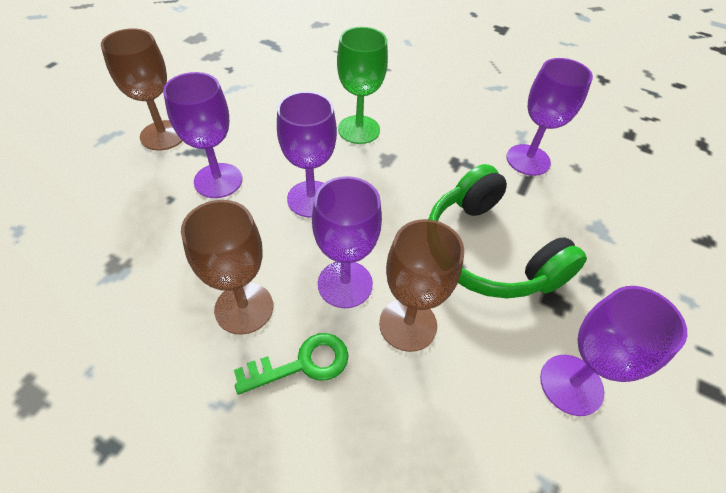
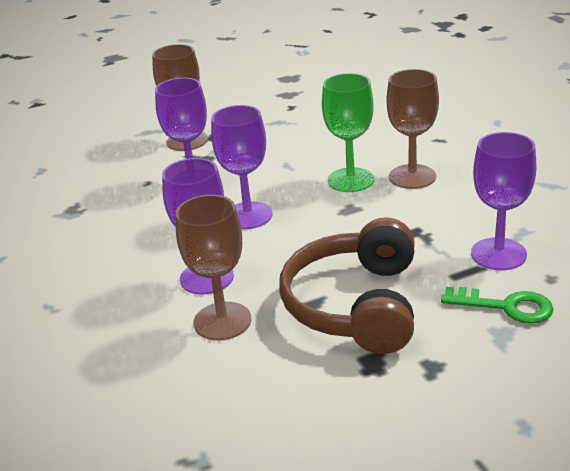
camera: 45 degrees right, 20 degrees down
brown goblet [181,200,273,335] -> brown goblet moved to [387,69,439,189]
green key [234,333,348,395] -> green key moved to [441,287,553,324]
green headphones [429,164,587,298] -> brown headphones [279,217,415,354]
purple goblet [540,286,687,416] -> none

